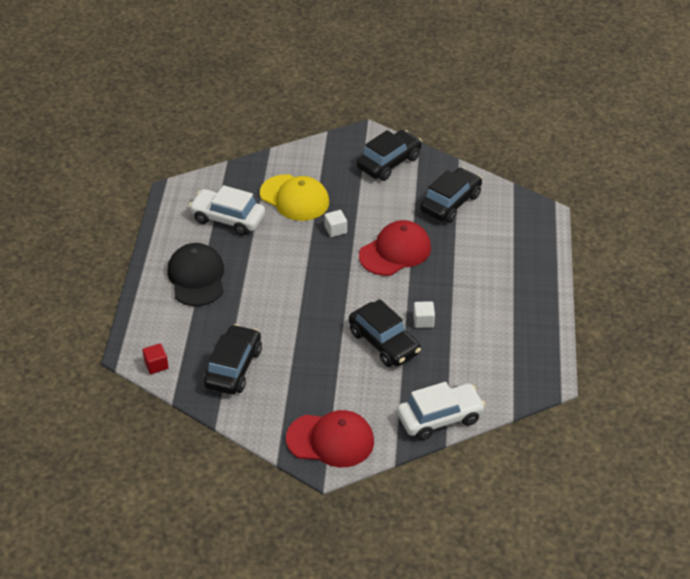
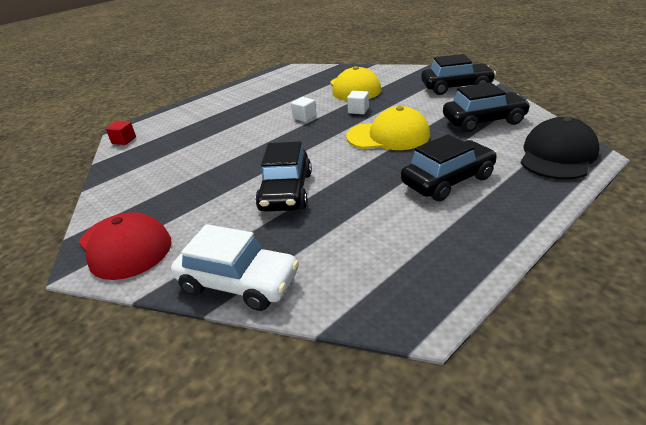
camera: 45 degrees right, 10 degrees down
black cap [167,243,224,306] -> black cap moved to [521,117,599,180]
white car [189,185,265,235] -> none
black car [204,324,262,395] -> black car moved to [401,134,497,201]
red cap [359,220,431,276] -> yellow cap [346,106,430,150]
white cube [413,301,435,328] -> white cube moved to [291,97,316,122]

